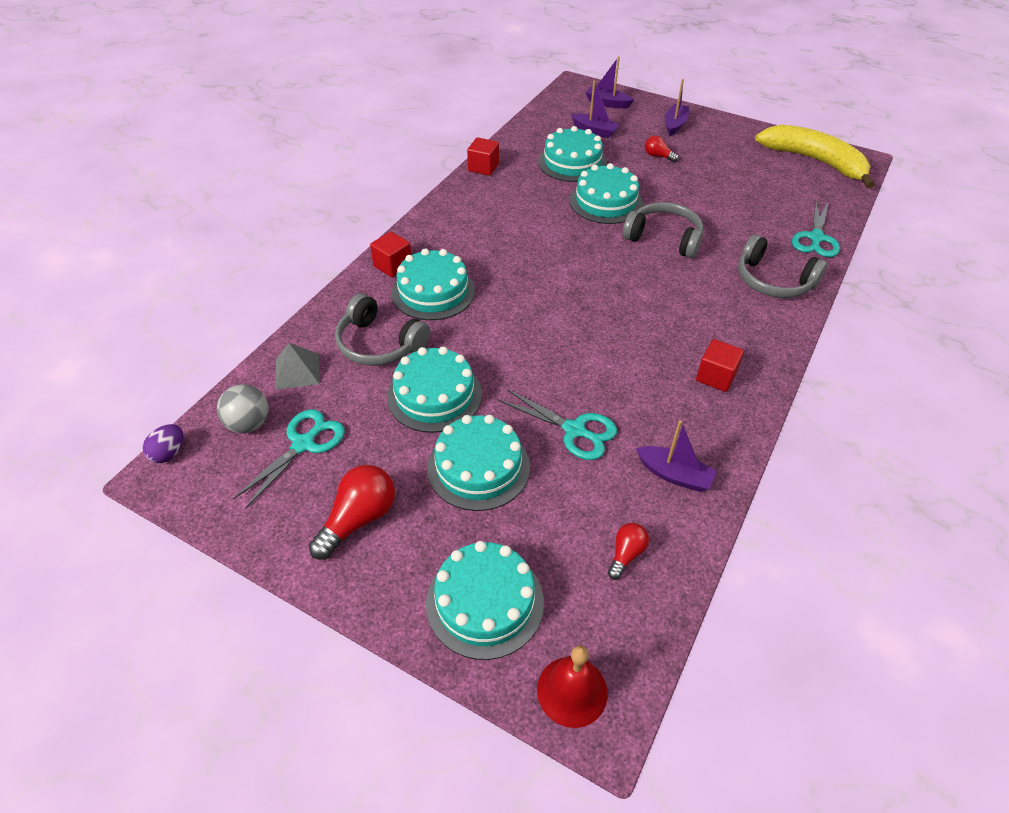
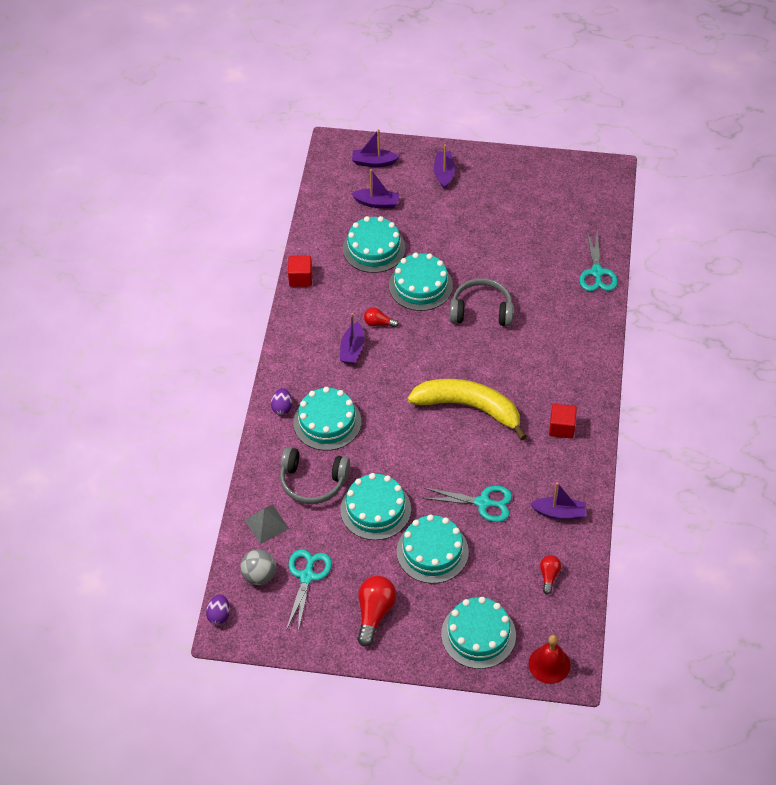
camera: 20 degrees left, 5 degrees up
red cube [370,231,411,278] -> purple egg [271,388,292,415]
red light bulb [645,135,679,162] -> red light bulb moved to [364,307,399,328]
grey headphones [738,234,827,298] -> none
yellow banana [755,125,875,189] -> yellow banana moved to [408,379,527,440]
none -> purple boat [340,313,364,364]

